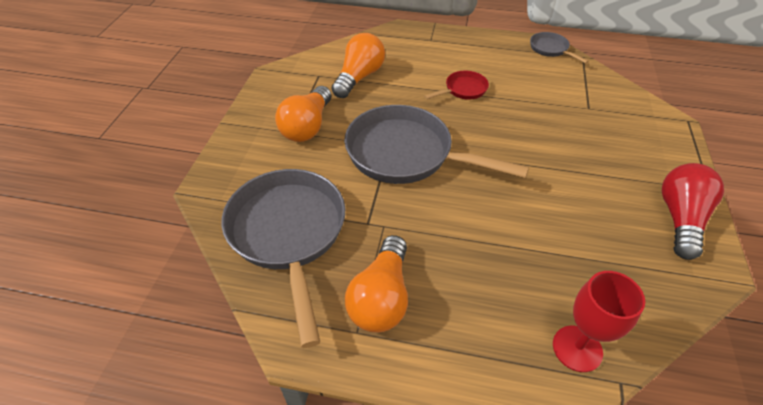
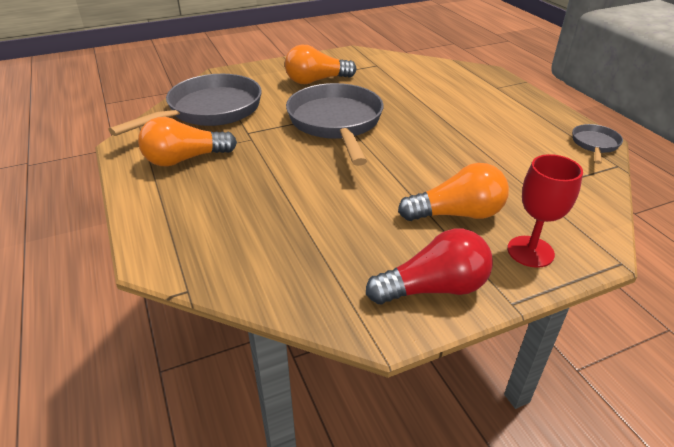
camera: 55 degrees right, 10 degrees down
orange light bulb [332,33,385,98] -> orange light bulb moved to [398,163,509,221]
red pan [424,71,489,100] -> none
red goblet [553,271,645,372] -> red goblet moved to [507,154,583,268]

